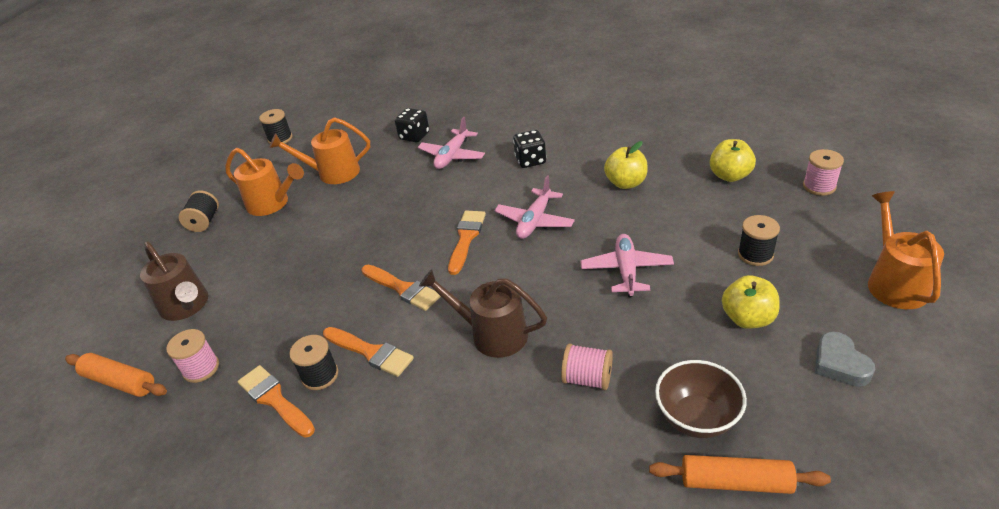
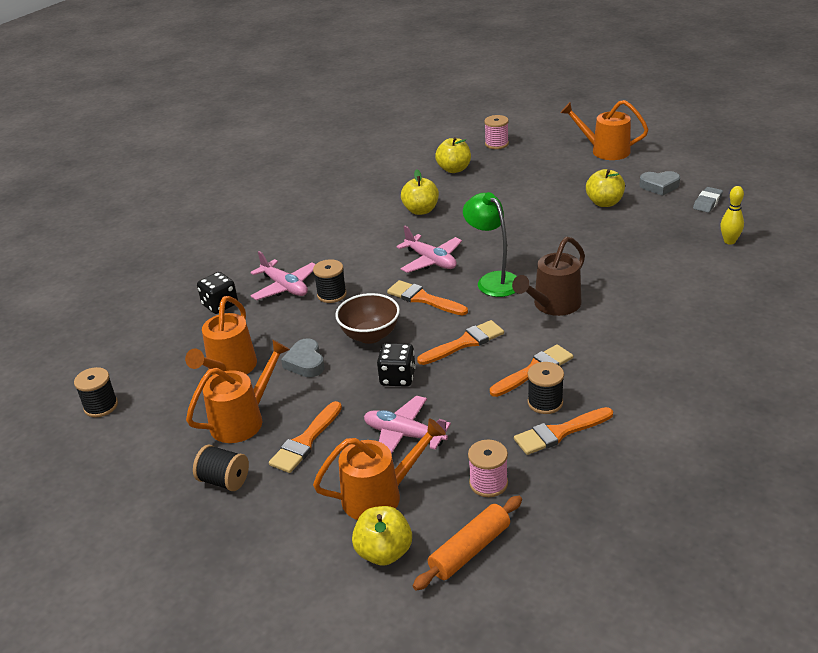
camera: 70 degrees left, 5 degrees down
brown watering can [140,241,208,321] -> orange watering can [313,418,446,520]
black dice [513,130,546,168] -> black dice moved to [377,343,416,387]
pink spool [561,343,613,390] -> none
pink plane [580,234,674,297] -> pink plane moved to [364,395,451,454]
orange rolling pin [649,455,831,494] -> yellow bowling pin [720,186,744,245]
brown bowl [655,360,747,438] -> brown bowl moved to [335,293,400,344]
black spool [738,215,780,266] -> black spool moved to [313,259,347,303]
none -> orange brush [269,401,342,473]
none -> grey heart [281,338,324,377]
none -> yellow apple [352,506,412,565]
none -> green lamp [463,192,517,297]
none -> grey eraser [693,187,723,213]

